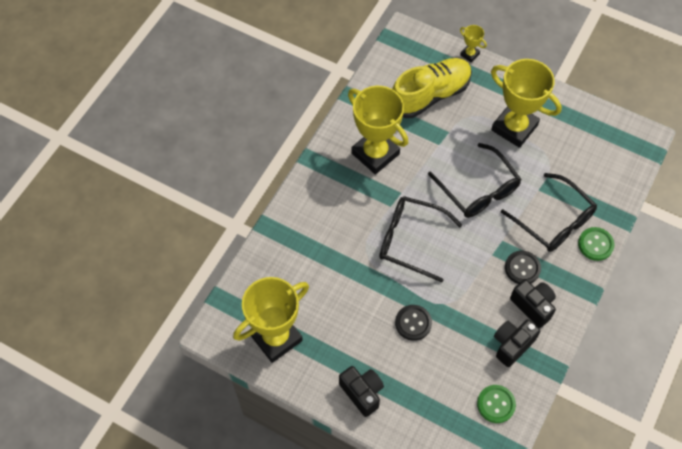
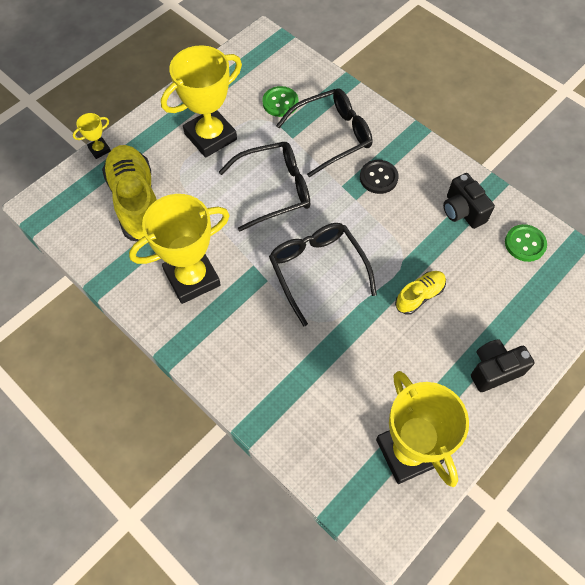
camera: 75 degrees left, 0 degrees up
black glasses [379,196,462,282] -> black glasses turned 120 degrees clockwise [269,223,377,327]
black button [395,305,432,341] -> yellow shoe [395,271,446,315]
black camera [510,279,556,328] -> none
green button [578,227,614,261] -> green button moved to [262,86,299,117]

